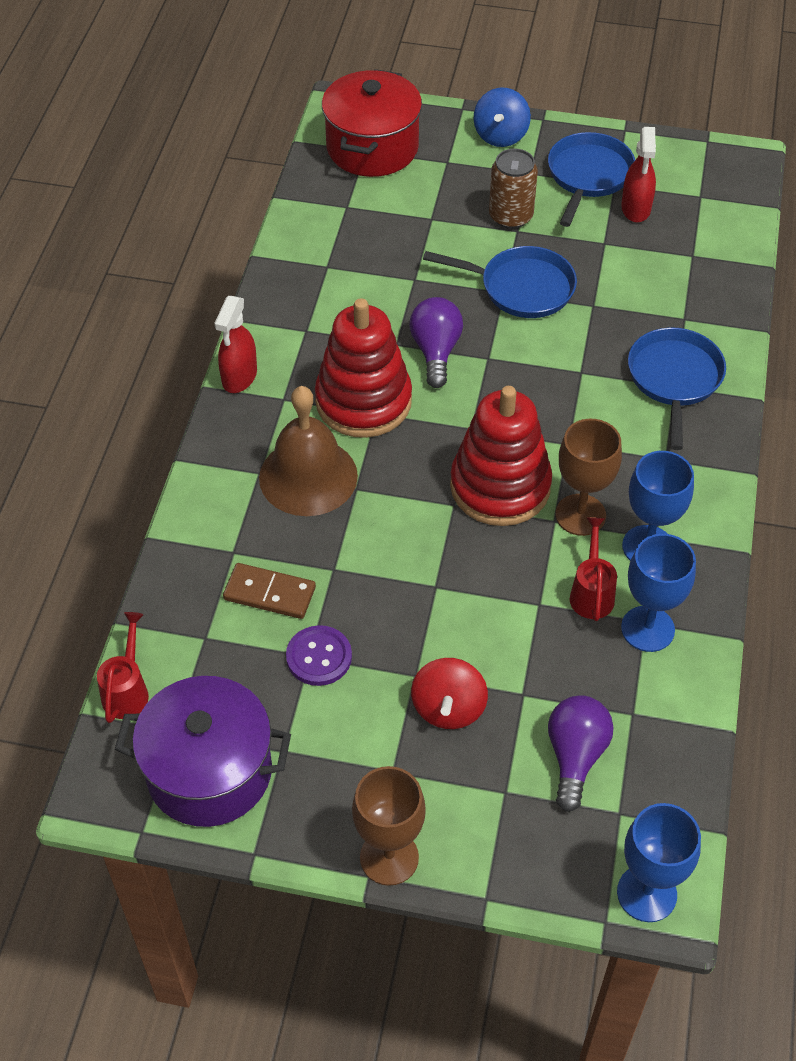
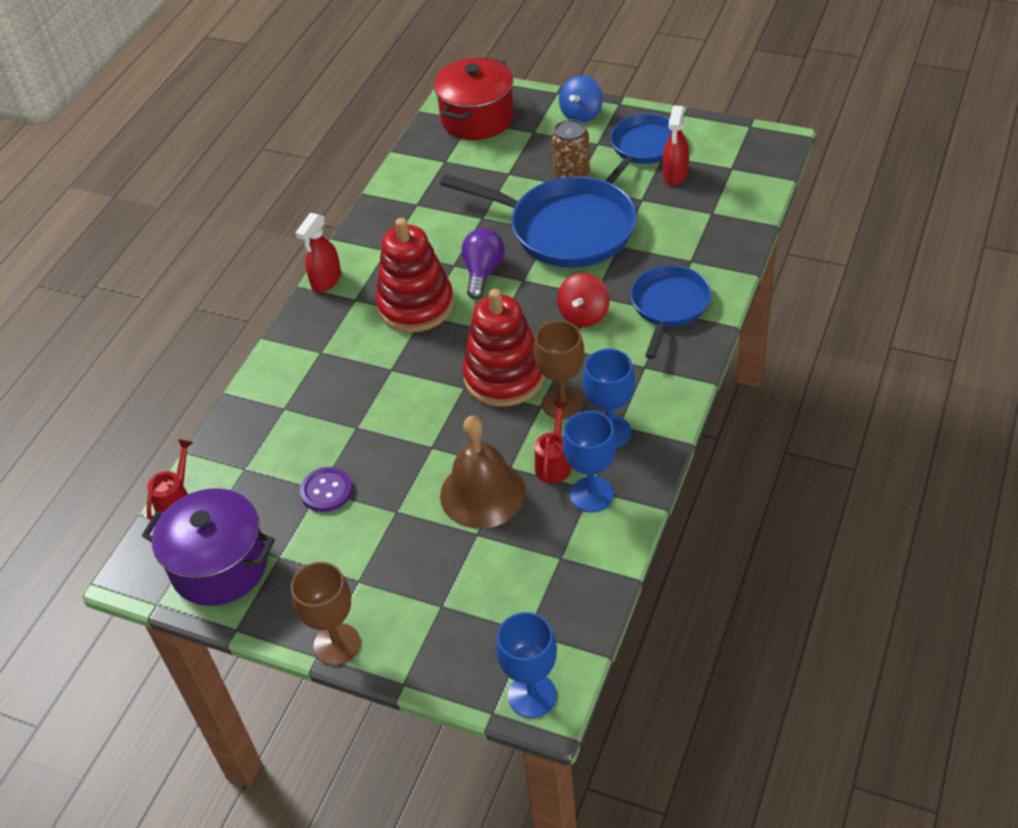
camera: 15 degrees right, 5 degrees down
brown domino [223,563,316,619] -> none
brown bell [259,386,358,516] -> brown bell moved to [440,416,526,529]
red spinning top [411,658,488,729] -> red spinning top moved to [557,273,610,327]
blue pan [423,246,577,318] -> blue pan [440,174,637,268], size x1.64
purple light bulb [548,695,614,812] -> none

